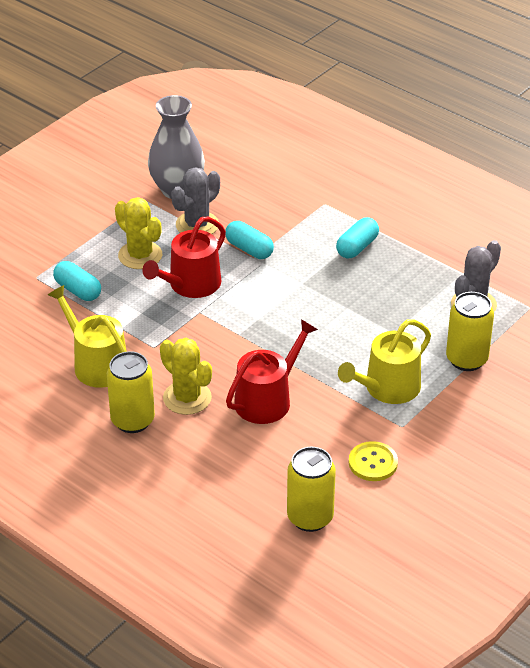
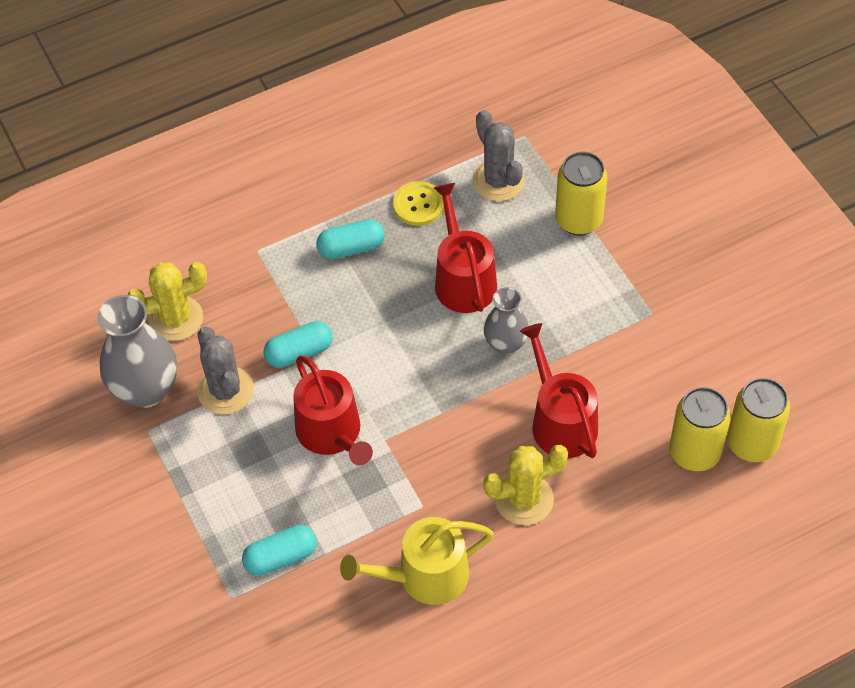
camera: 65 degrees left, 15 degrees up
yellow can [107,351,155,433] -> yellow can moved to [669,387,731,471]
yellow cactus [115,197,162,269] -> yellow cactus moved to [128,262,207,341]
turquoise capsule [336,217,379,258] -> turquoise capsule turned 75 degrees counterclockwise [316,219,385,259]
yellow watering can [338,319,431,404] -> none
yellow button [349,441,398,481] -> yellow button moved to [393,181,444,226]
none -> red watering can [434,183,497,313]
none -> grey vase [484,287,529,355]

